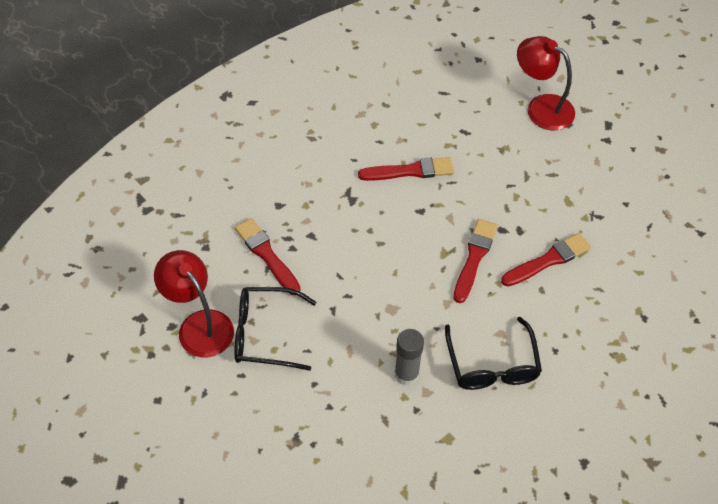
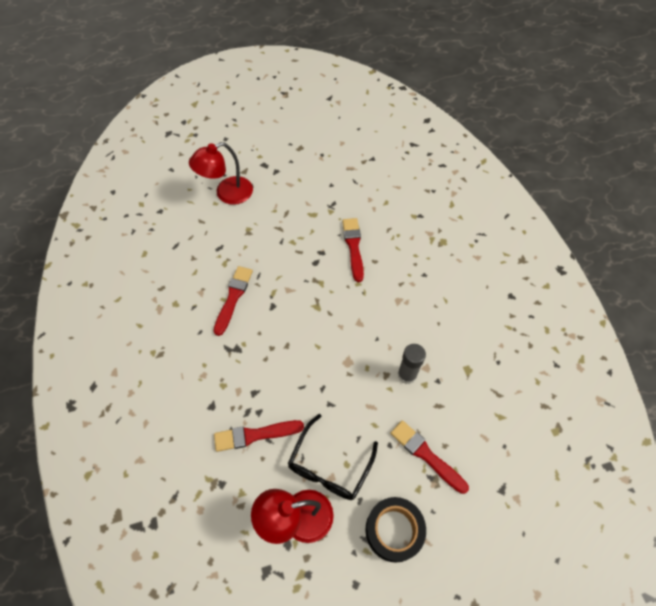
camera: 65 degrees left, 5 degrees up
black glasses [445,317,542,390] -> none
red brush [453,219,497,303] -> red brush moved to [390,420,469,494]
none -> black tape [365,497,426,562]

